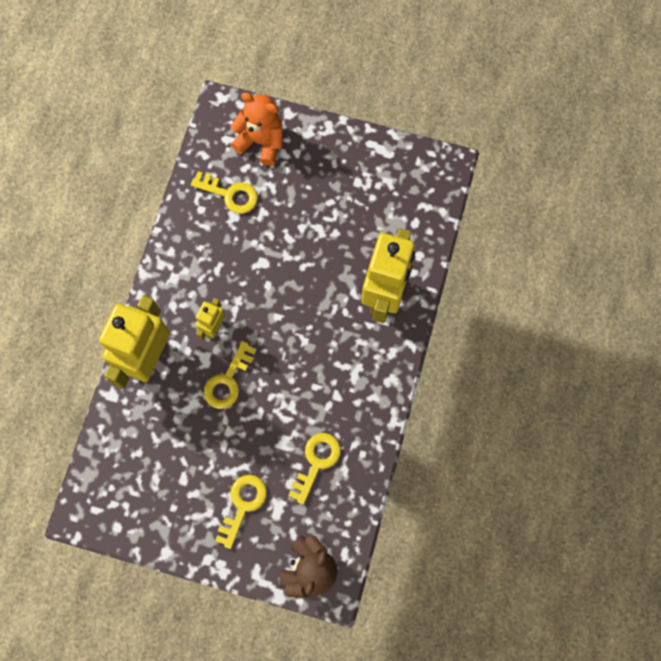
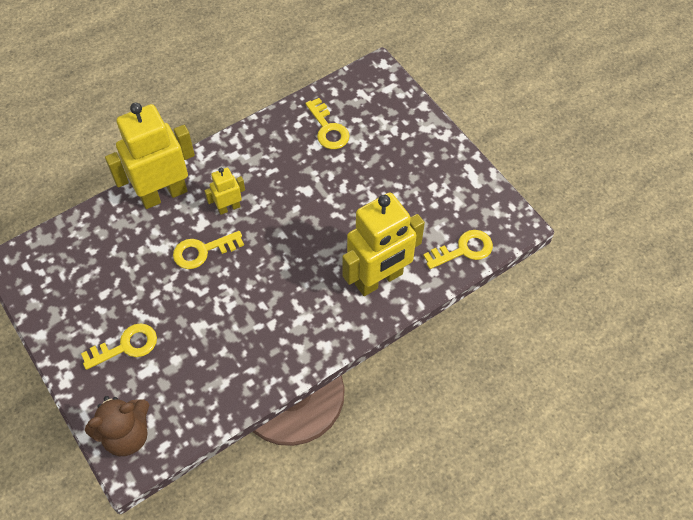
camera: 40 degrees right, 15 degrees down
orange teddy bear [230,93,283,166] -> none
yellow key [288,433,341,505] -> yellow key moved to [423,230,493,269]

